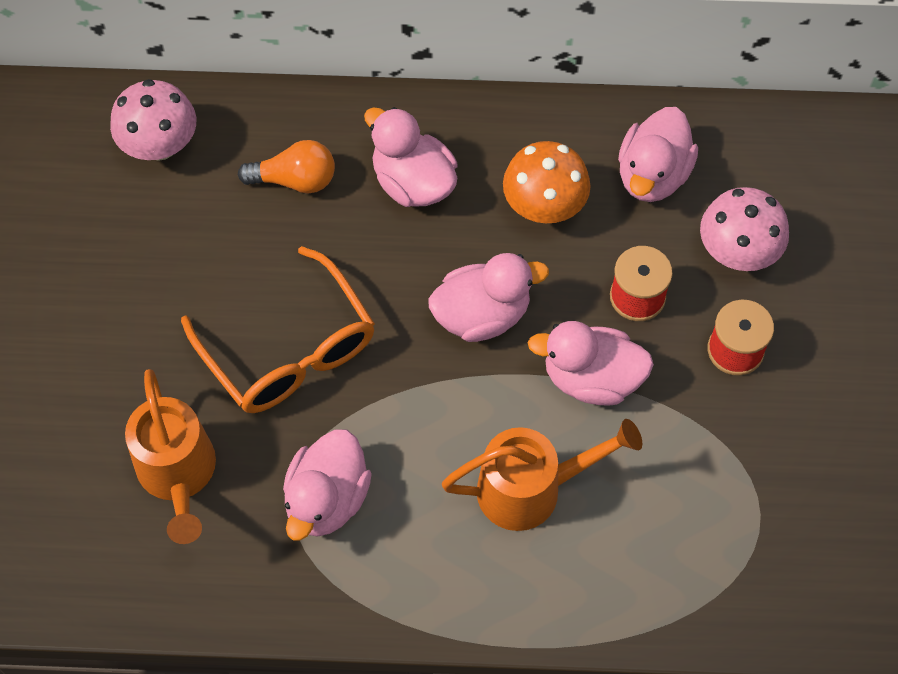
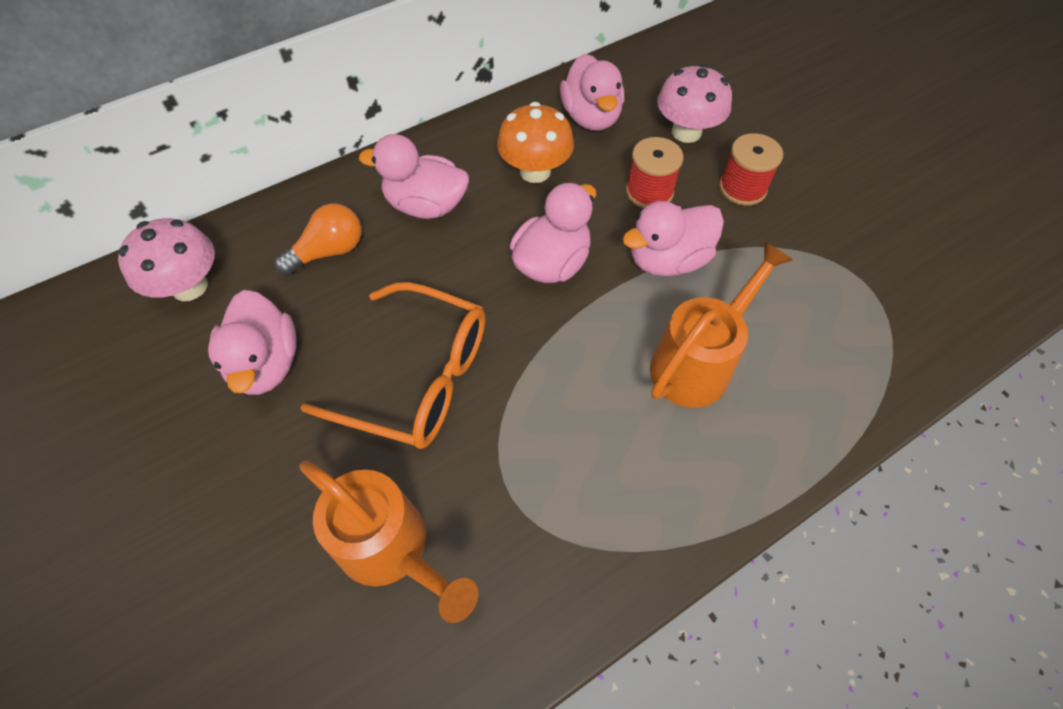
camera: 35 degrees left, 5 degrees down
pink duck [283,429,372,541] -> pink duck moved to [208,290,297,395]

